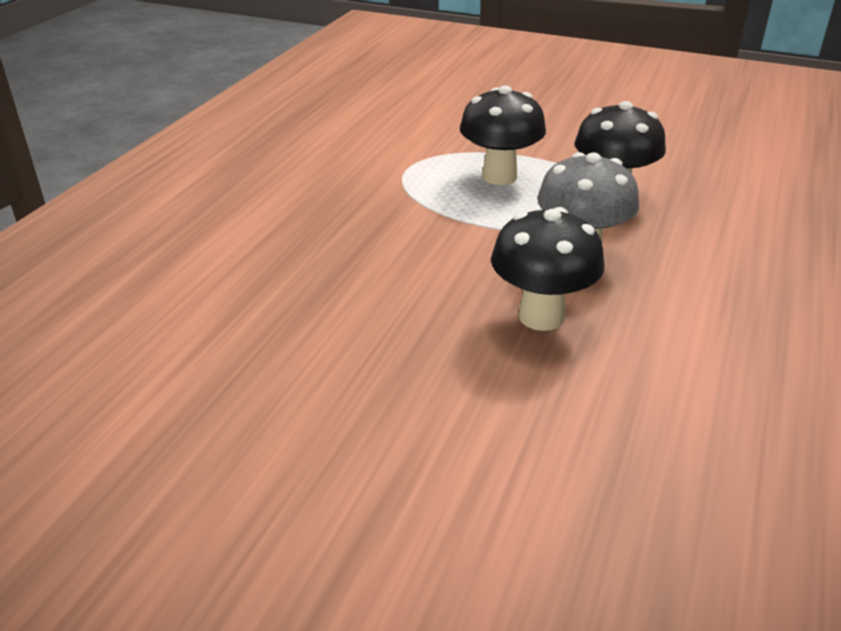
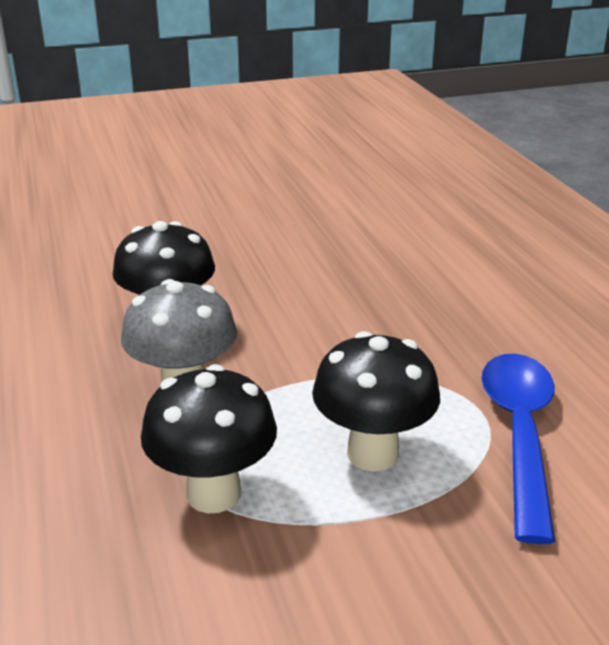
camera: 140 degrees right, 5 degrees down
none -> blue spoon [482,354,555,544]

